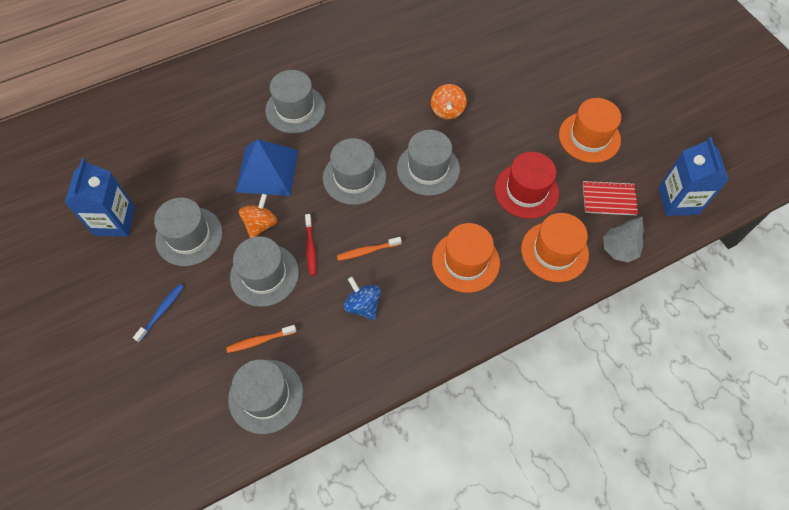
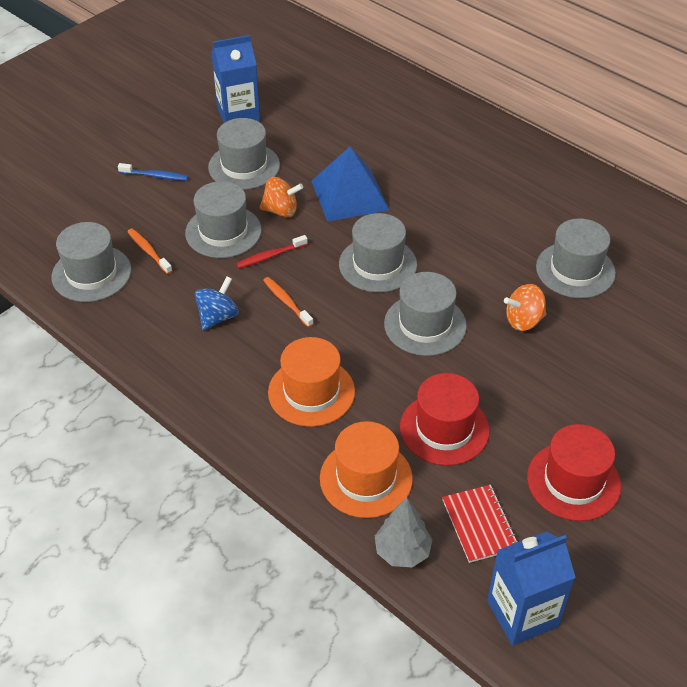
camera: 70 degrees right, 15 degrees down
grey hat [265,70,325,133] -> grey hat moved to [536,219,616,298]
orange hat [559,98,621,163] -> red hat [527,424,621,521]

